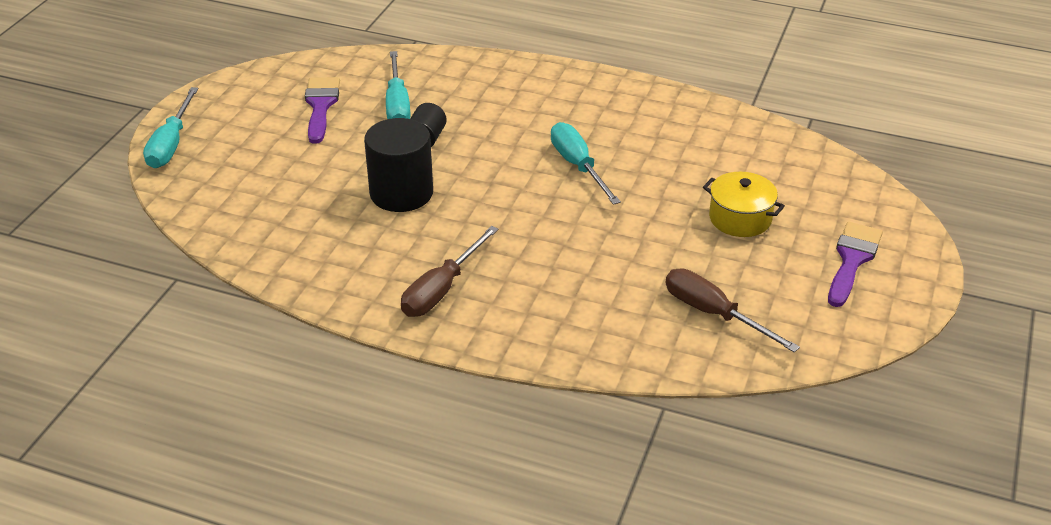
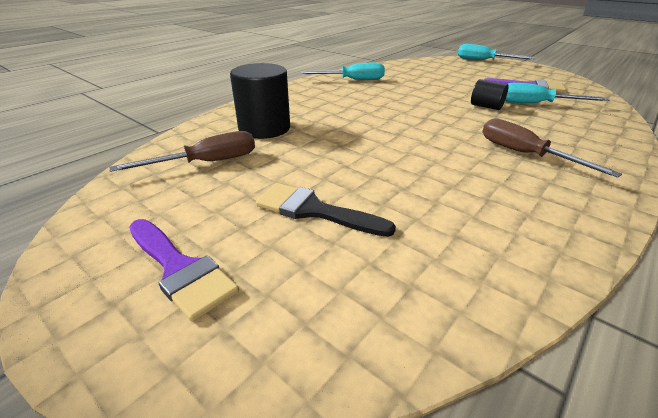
camera: 110 degrees right, 5 degrees down
black cylinder [364,118,433,212] -> black cylinder moved to [230,63,290,139]
brown screwdriver [401,226,499,317] -> brown screwdriver moved to [482,118,622,178]
turquoise screwdriver [551,122,621,205] -> turquoise screwdriver moved to [301,63,385,80]
yellow pot [703,172,785,237] -> black brush [256,183,396,237]

